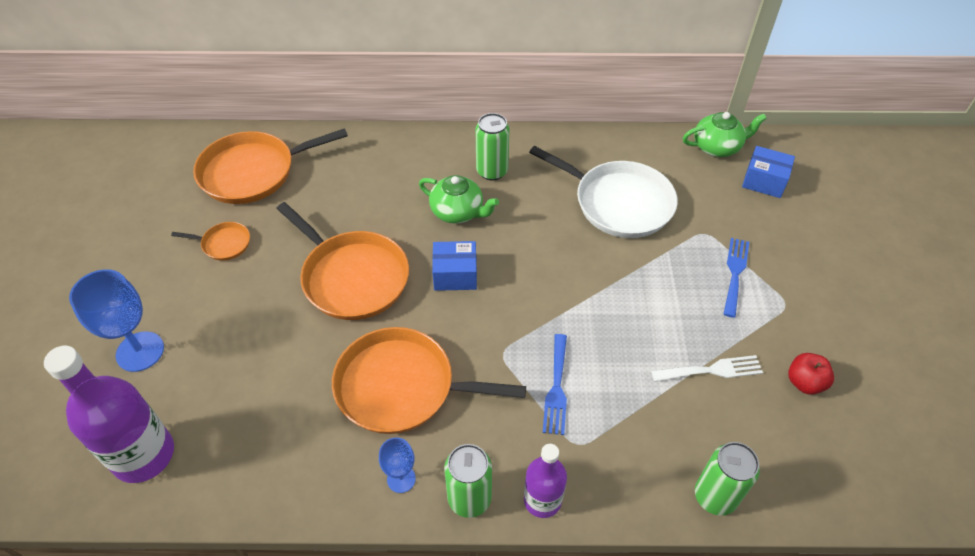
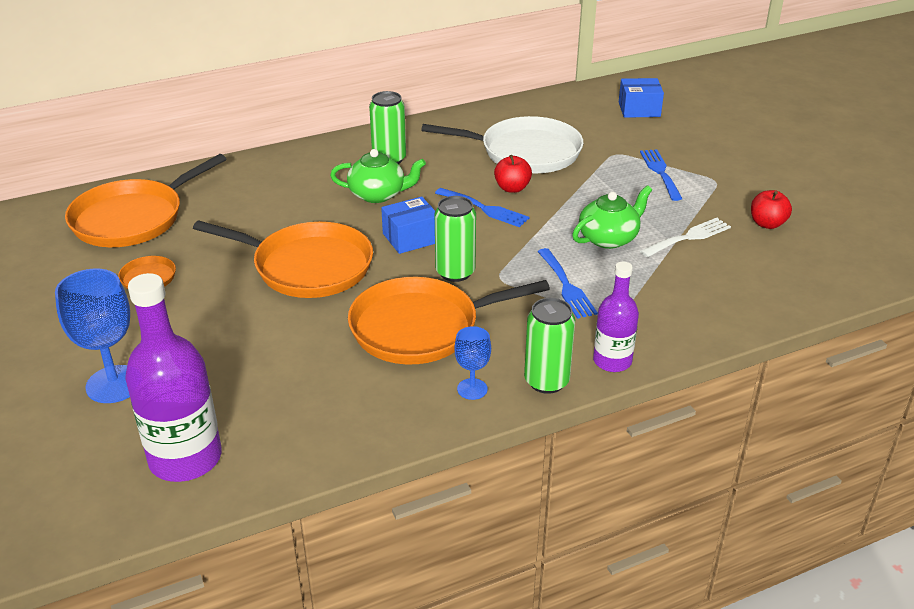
camera: 25 degrees left, 15 degrees down
green teapot [683,112,767,157] -> green teapot moved to [572,185,652,249]
green can [695,442,760,516] -> green can moved to [435,196,476,282]
none -> blue fork [435,188,530,227]
none -> red apple [494,155,532,193]

